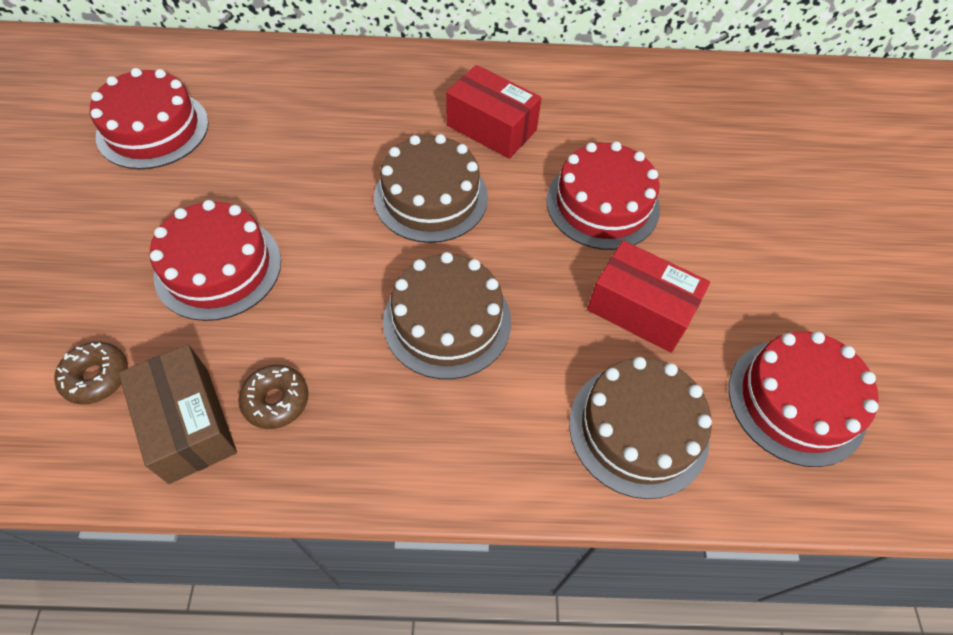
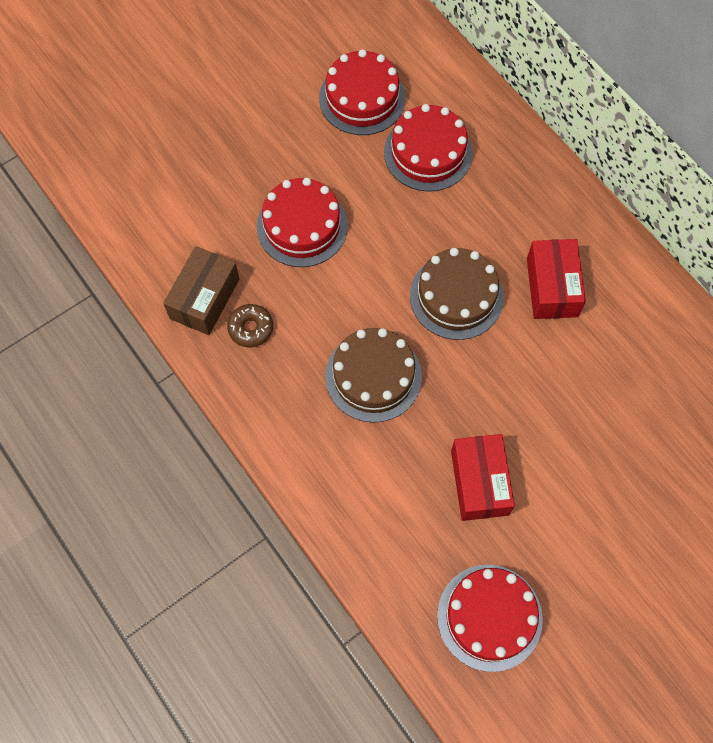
camera: 55 degrees right, 10 degrees up
brown donut [54,342,128,404] -> none
red cake [546,141,660,250] -> red cake moved to [384,104,473,192]
brown cake [569,357,712,499] -> none

